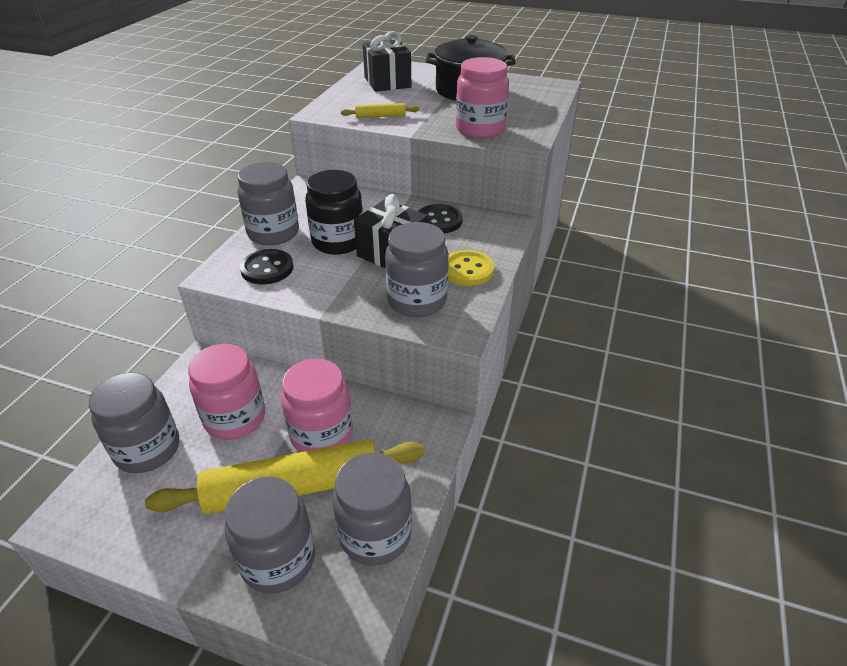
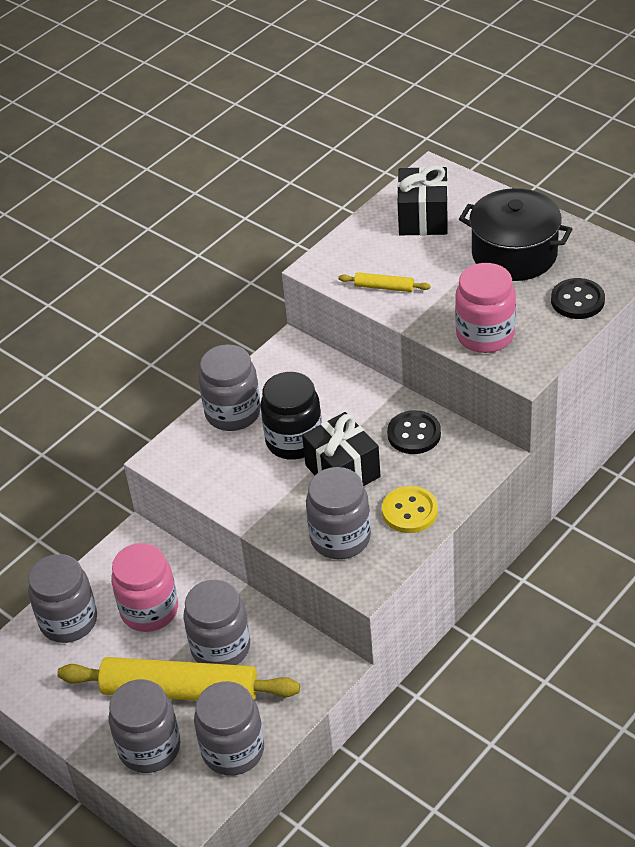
camera: 25 degrees right, 5 degrees up
black button [240,249,294,285] -> black button moved to [551,278,605,319]
pink jar [281,359,353,452] -> grey jar [183,580,250,665]

